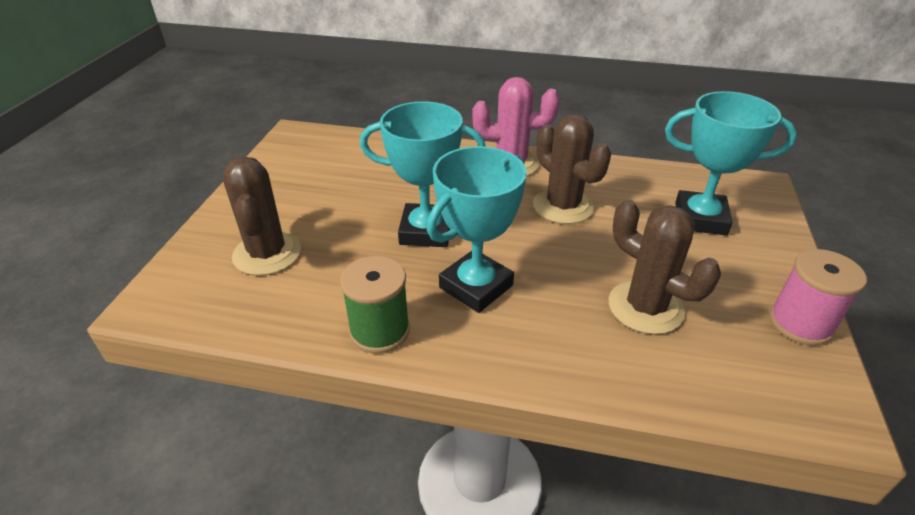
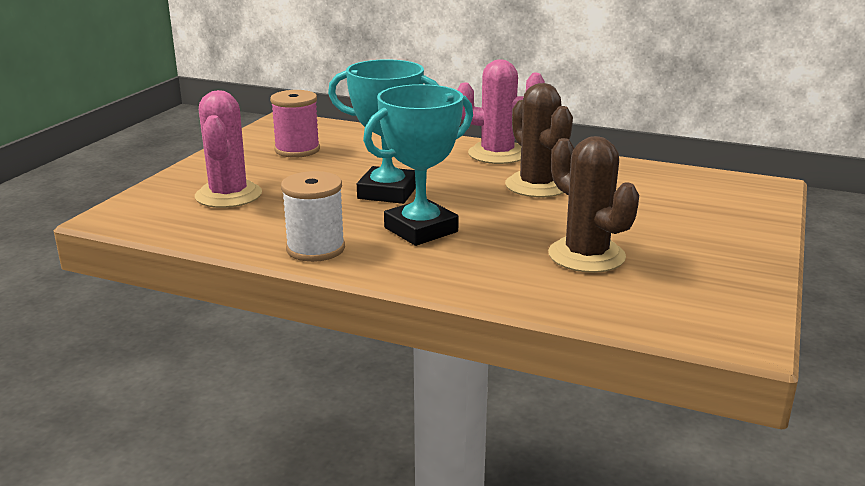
camera: 10 degrees right, 15 degrees down
brown cactus [222,157,301,276] -> pink cactus [195,90,262,208]
green spool [340,256,410,353] -> white spool [281,171,345,262]
turquoise trophy [665,91,797,236] -> none
pink spool [769,249,867,345] -> pink spool moved to [270,90,320,158]

